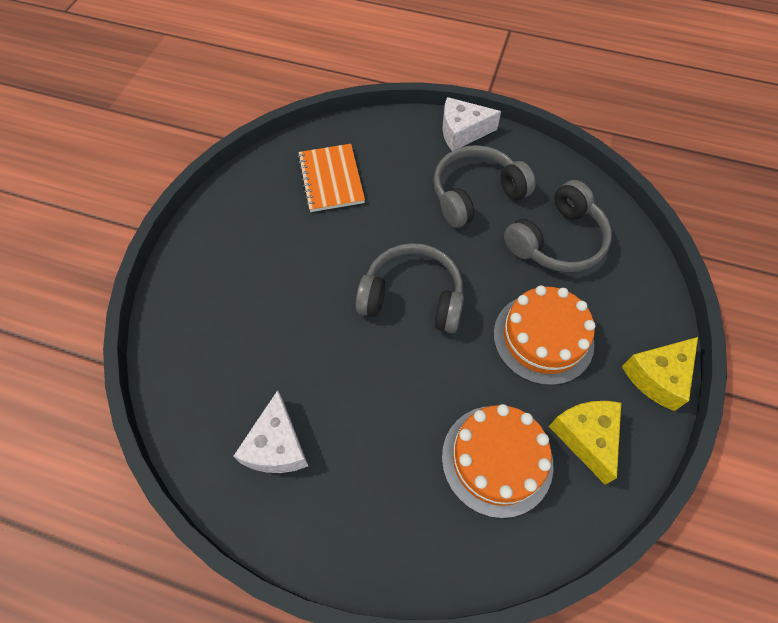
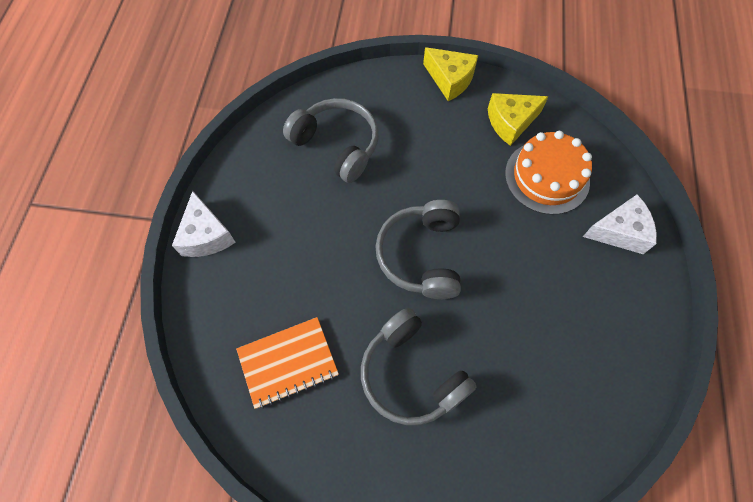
camera: 100 degrees left, 5 degrees up
white cheese [234,390,308,473] -> white cheese moved to [583,194,657,254]
grey headphones [433,145,536,228] -> grey headphones moved to [361,308,477,425]
orange cake [494,286,596,385] -> none

